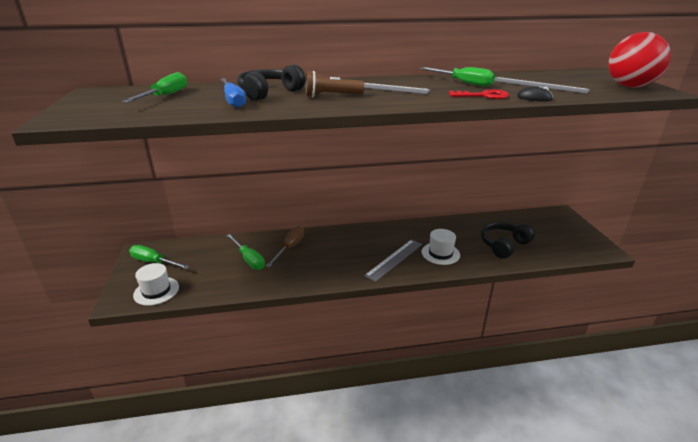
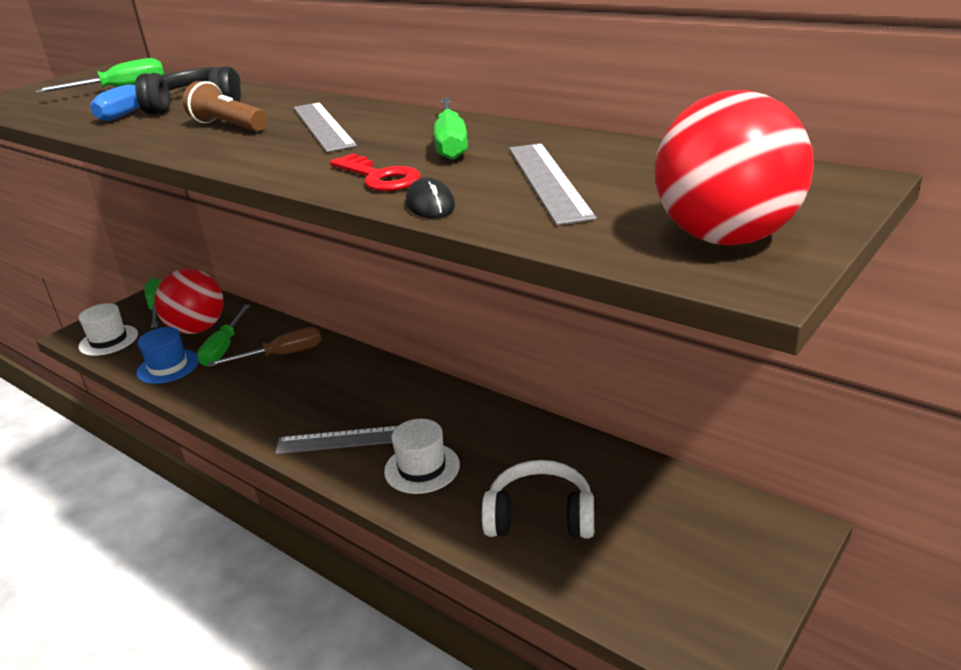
camera: 50 degrees right, 0 degrees up
black headphones [481,222,535,259] -> white headphones [482,460,594,538]
none -> blue hat [137,327,199,384]
none -> red ball [154,269,224,334]

